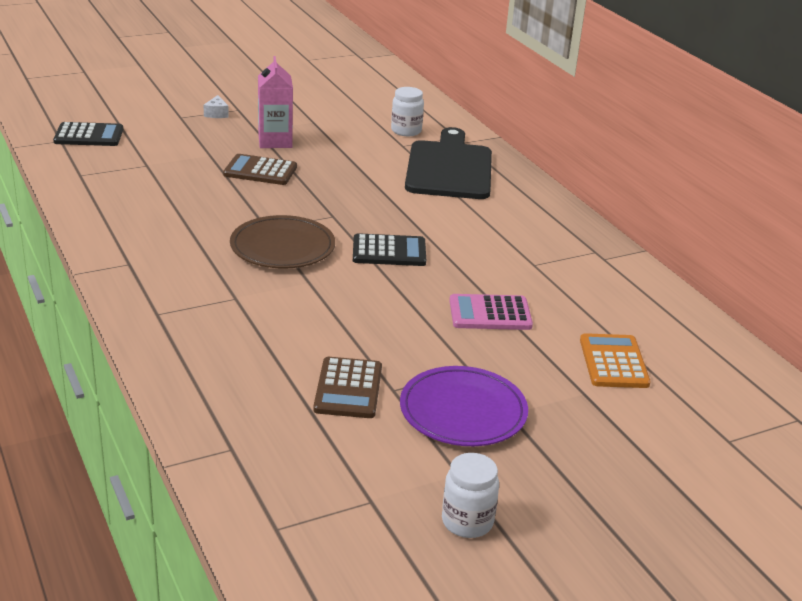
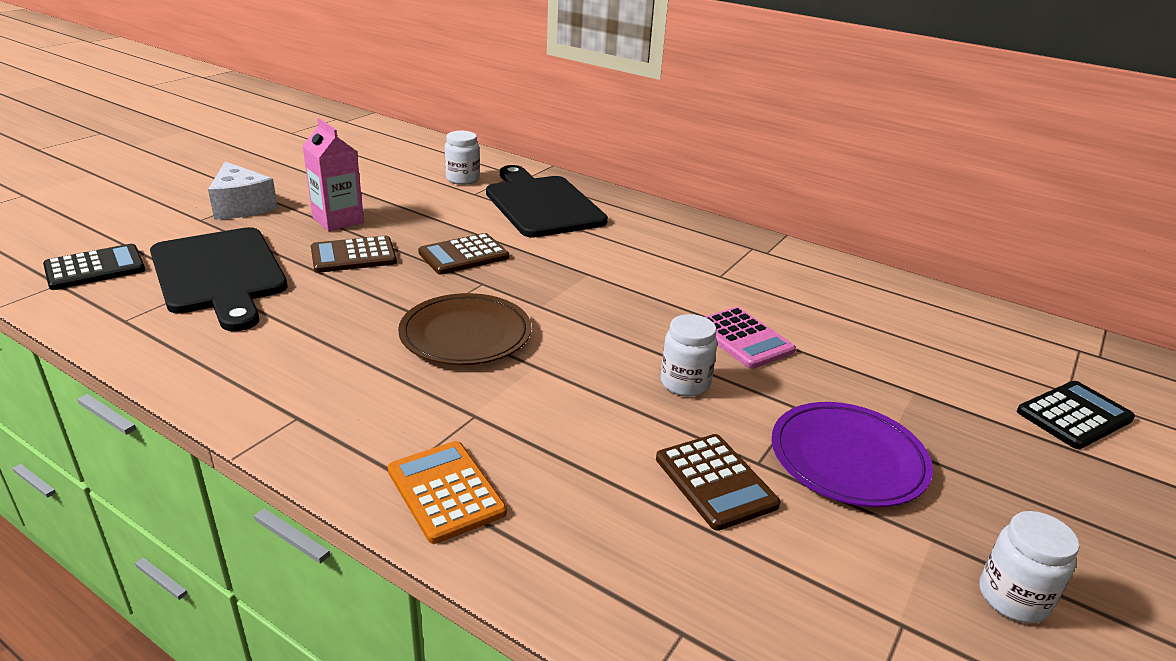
camera: 30 degrees left, 0 degrees up
white cheese [204,95,229,118] -> white cheese [208,161,278,220], size x2.05
black calculator [353,233,426,266] -> black calculator moved to [1017,381,1135,449]
pink calculator [449,294,533,330] -> pink calculator turned 90 degrees counterclockwise [705,307,796,369]
orange calculator [580,333,651,388] -> orange calculator moved to [388,441,507,544]
none -> black cutting board [150,227,288,331]
none -> brown calculator [418,233,509,275]
none -> white jar [661,314,717,397]

